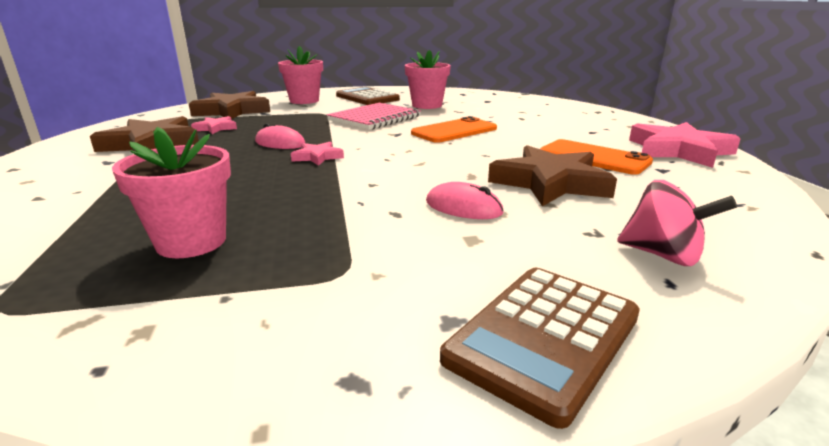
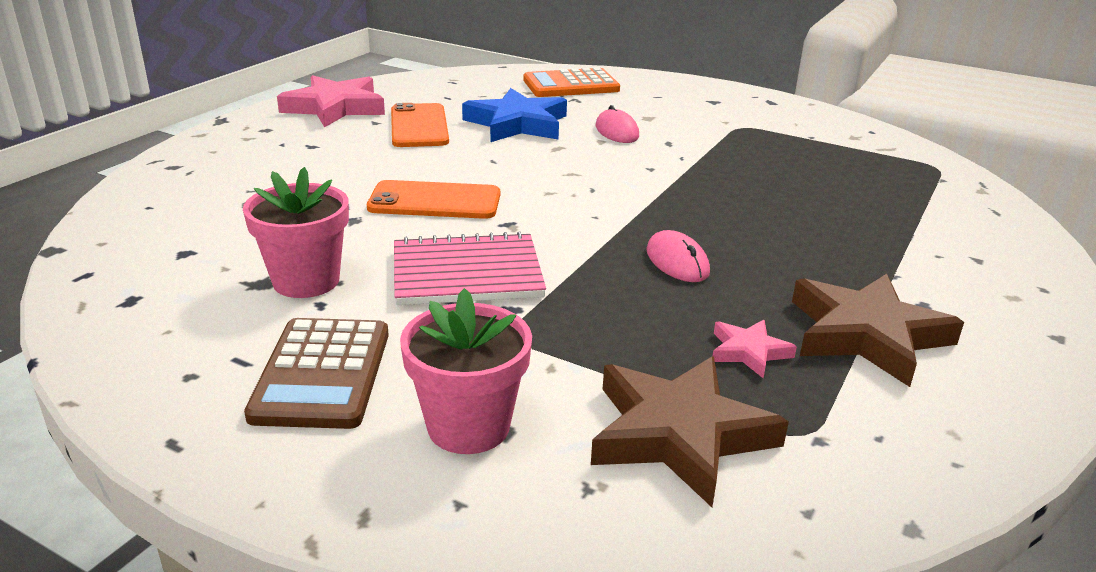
camera: 140 degrees left, 5 degrees up
pink flower pot [112,127,231,258] -> none
pink star [291,142,344,166] -> none
brown calculator [440,268,640,429] -> none
brown star [488,145,617,206] -> blue star [462,88,567,142]
pink spinning top [617,180,737,266] -> orange calculator [523,67,620,97]

